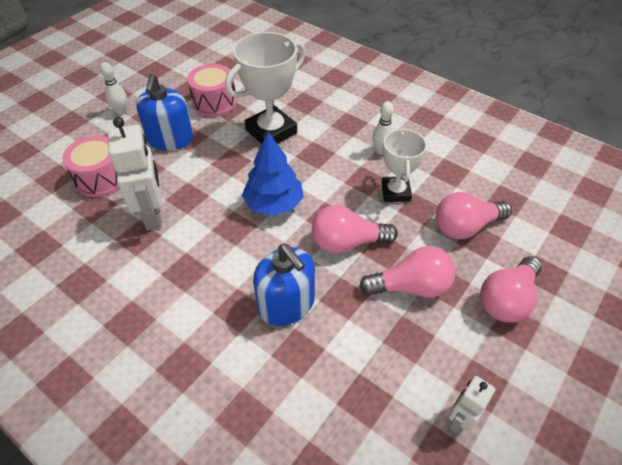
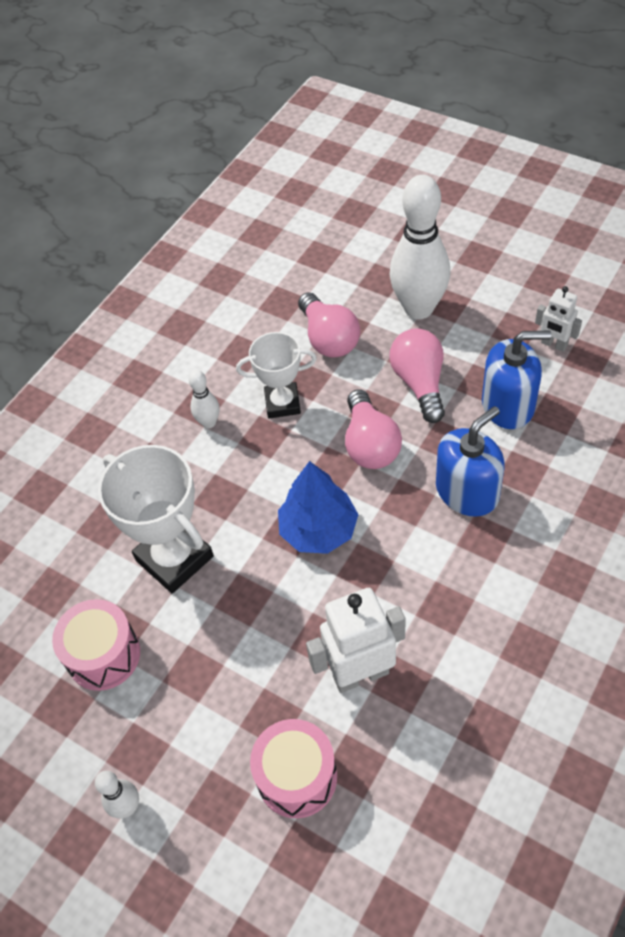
camera: 90 degrees left, 5 degrees up
blue soap dispenser [136,73,194,151] -> blue soap dispenser moved to [482,330,551,429]
pink light bulb [480,256,542,322] -> white bowling pin [389,175,451,319]

